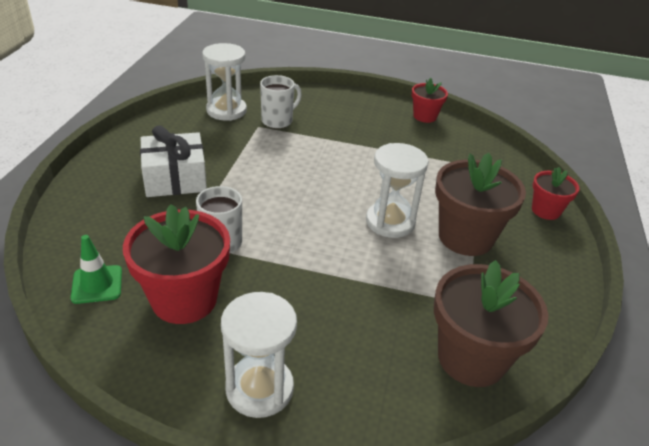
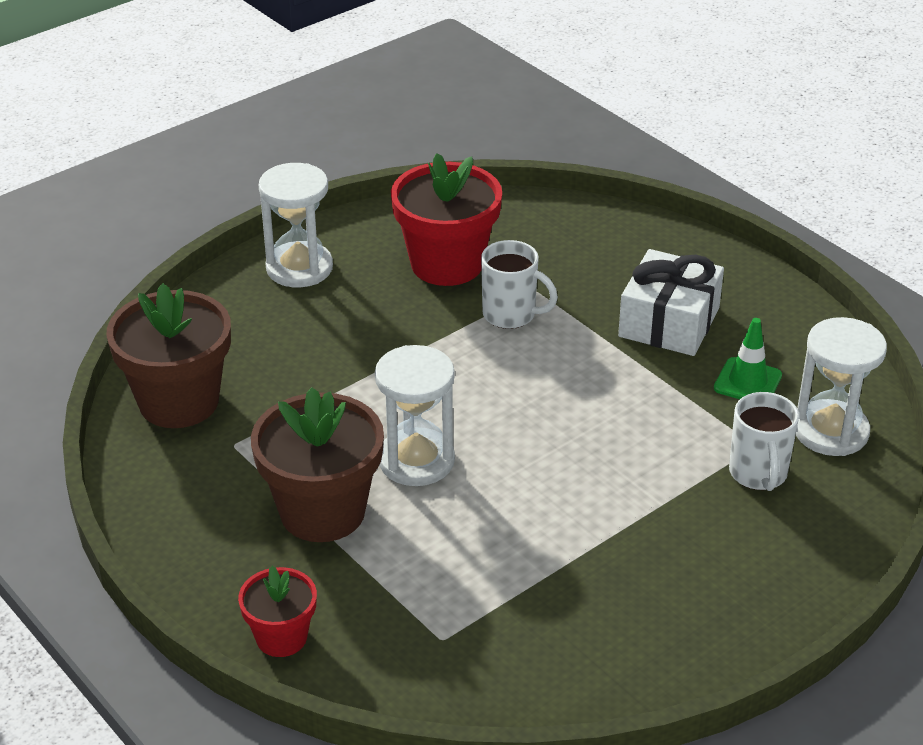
camera: 130 degrees right, 0 degrees up
green traffic cone [71,235,122,304] -> green traffic cone moved to [714,318,782,399]
red flower pot [412,78,448,123] -> none

